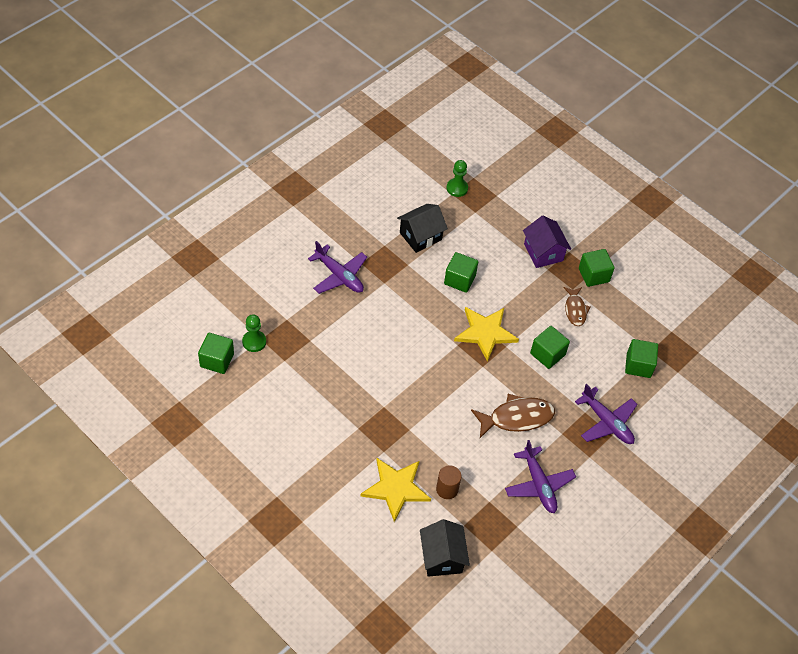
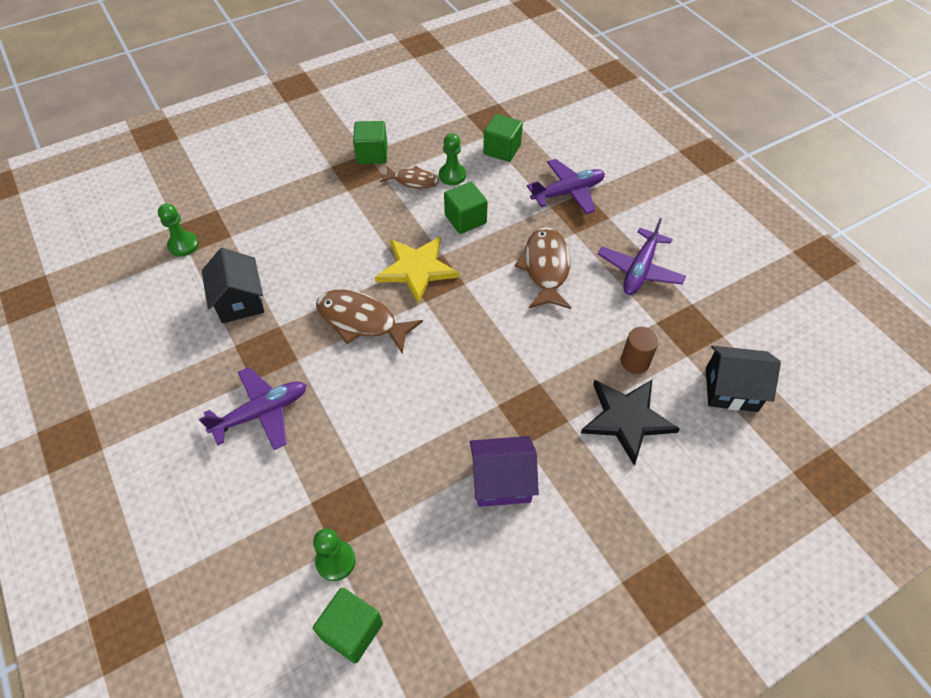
camera: 70 degrees left, 0 degrees up
yellow star [361,458,431,522] -> black star [581,380,680,465]
green cube [444,252,478,293] -> none
purple plane [505,440,576,513] -> purple plane turned 120 degrees clockwise [598,218,686,295]
purple house [523,216,571,268] -> purple house moved to [470,436,539,507]
none -> brown fish [316,290,423,354]
none -> green pawn [439,133,466,185]

